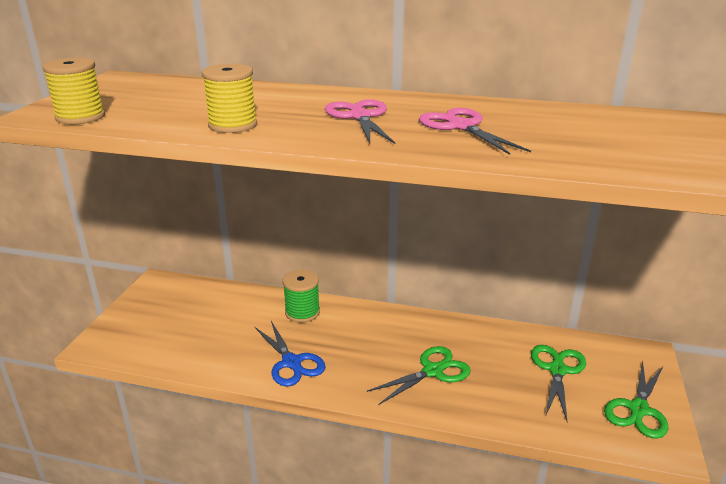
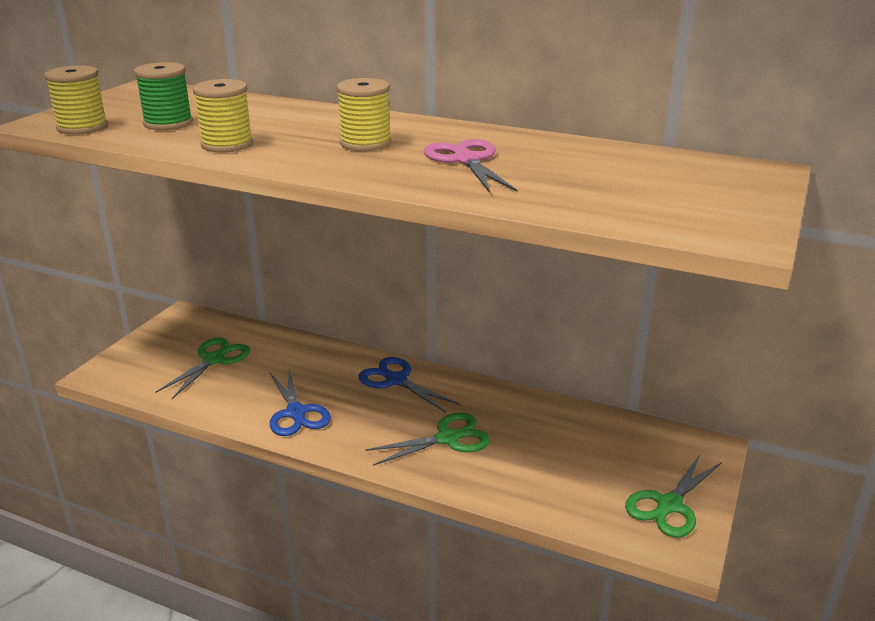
camera: 10 degrees right, 0 degrees up
green spool [283,270,320,323] -> green spool moved to [134,62,193,130]
pink scissors [325,99,395,144] -> yellow spool [337,78,391,151]
green scissors [531,345,586,422] -> green scissors moved to [156,338,250,399]
none -> blue scissors [359,357,460,413]

